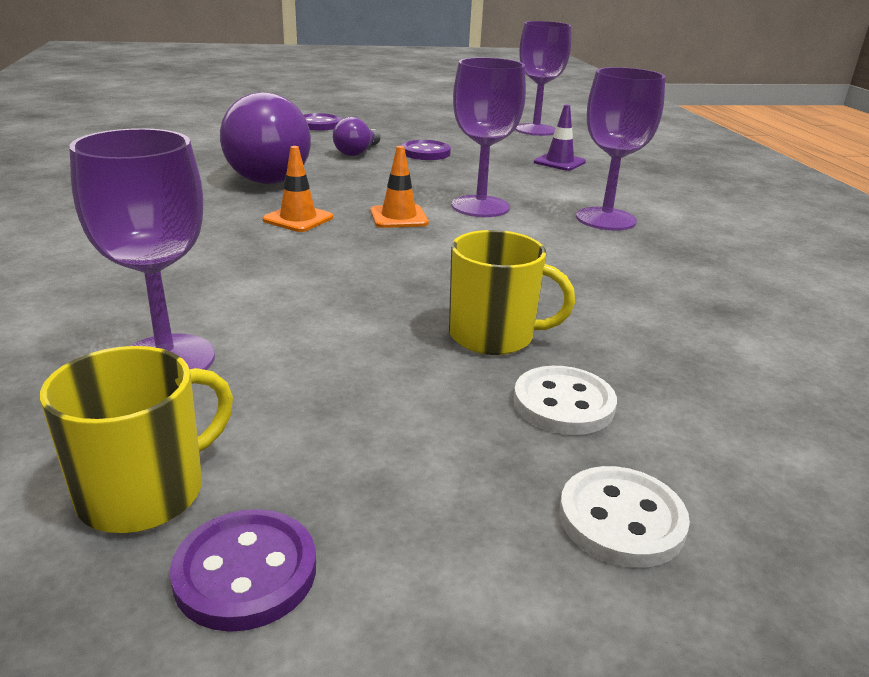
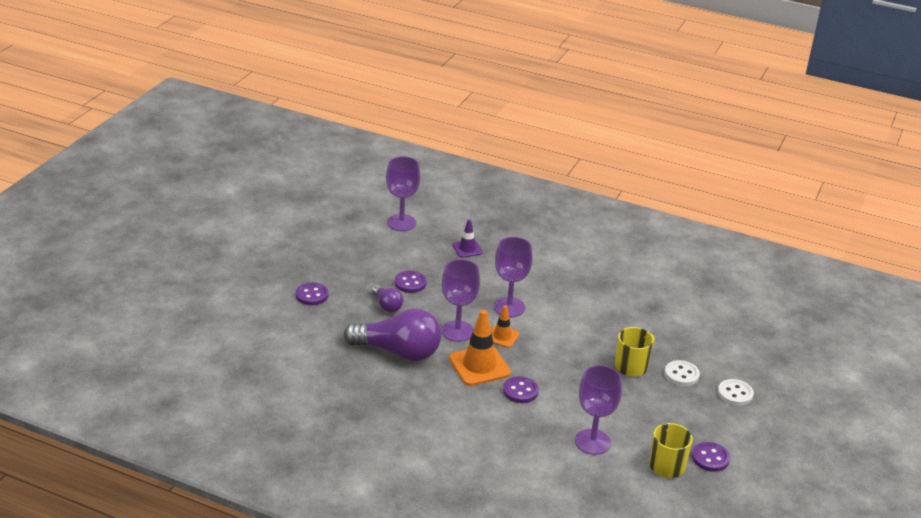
camera: 55 degrees left, 5 degrees up
orange traffic cone [263,146,333,232] -> orange traffic cone [449,310,511,386], size x1.75
purple goblet [576,67,665,231] -> purple goblet moved to [442,259,480,342]
none -> purple button [503,376,539,403]

